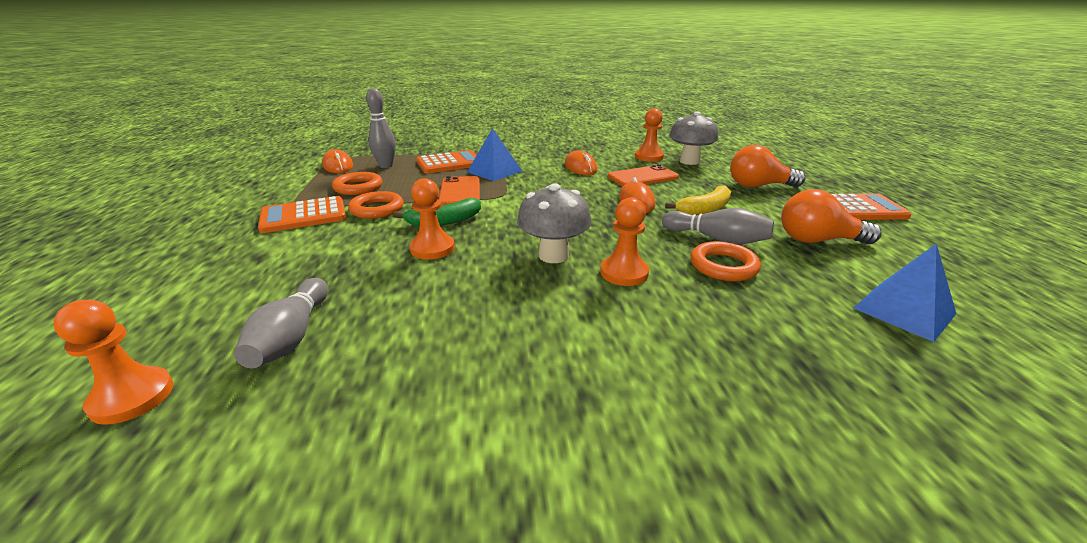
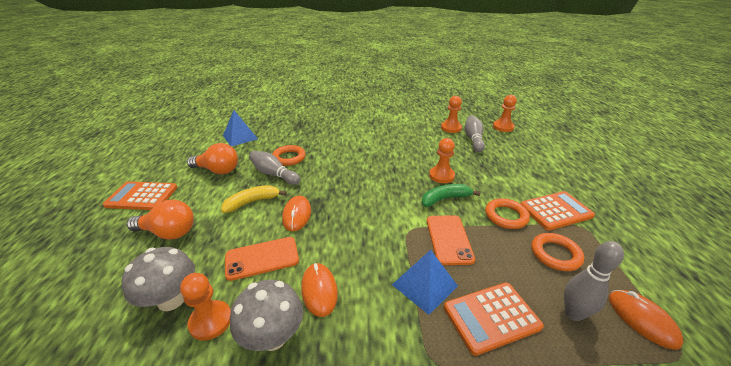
camera: 175 degrees left, 5 degrees up
grey mushroom [517,183,592,263] -> grey mushroom moved to [230,280,303,351]
orange pawn [600,198,649,286] -> orange pawn moved to [441,96,462,133]

